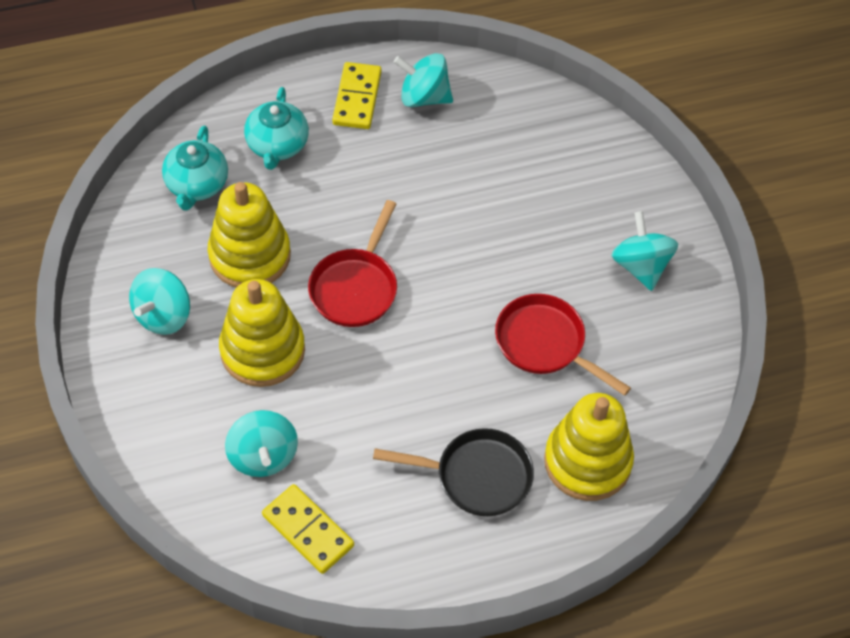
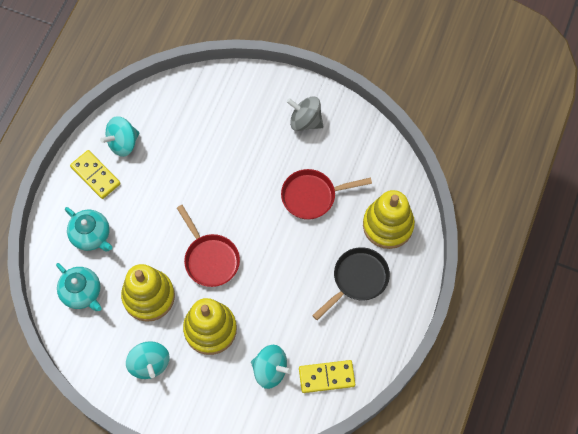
camera: 50 degrees left, 10 degrees up
turquoise spinning top [611,211,678,291] -> grey spinning top [287,96,324,131]

